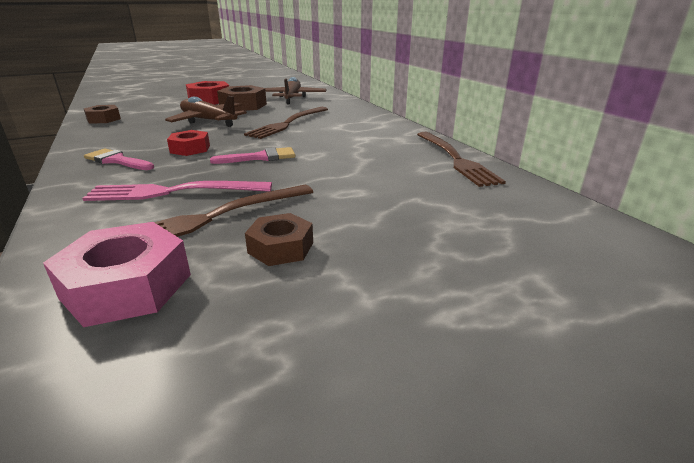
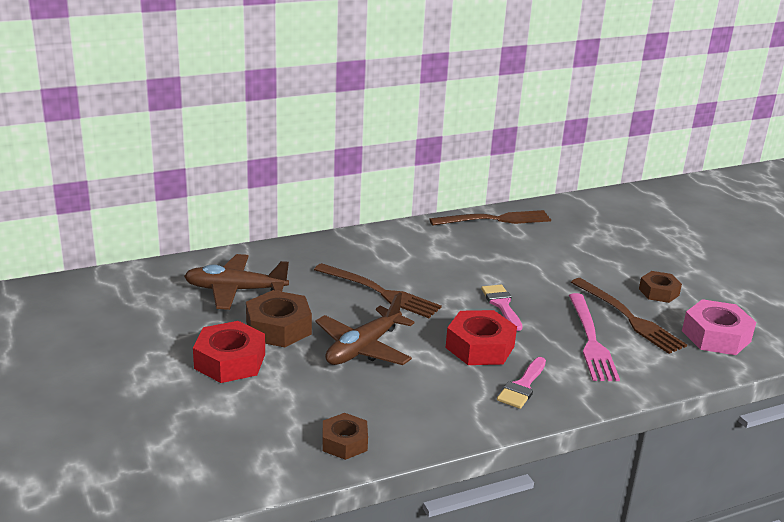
camera: 90 degrees left, 0 degrees up
red nut [167,130,210,156] -> red nut [446,310,517,365], size x1.59

